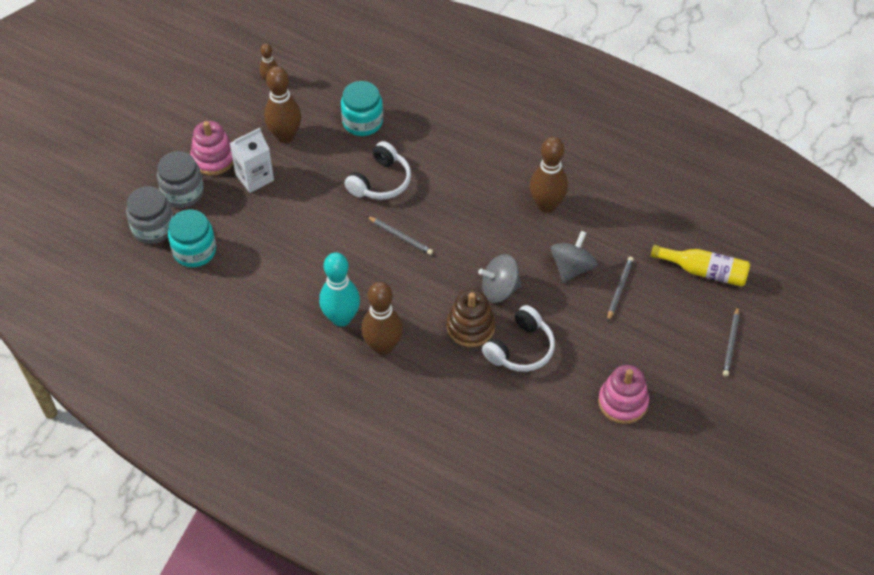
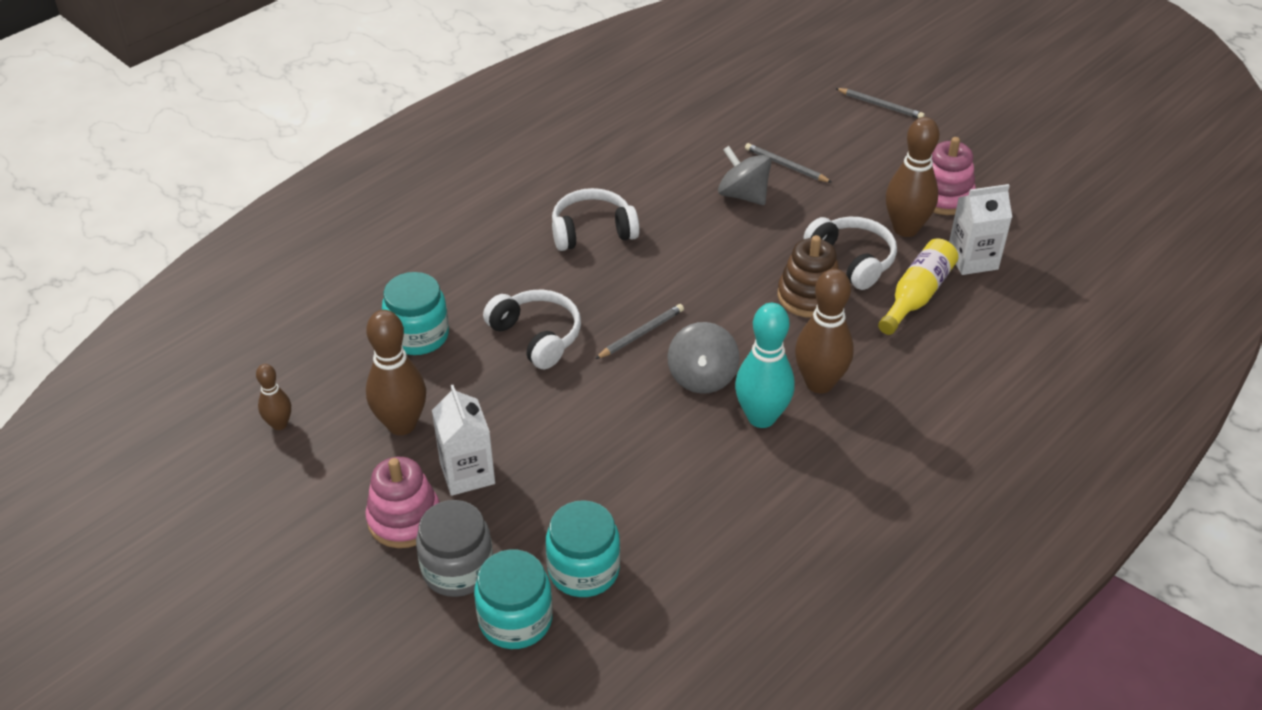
camera: 75 degrees left, 10 degrees down
grey jar [126,186,173,244] -> turquoise jar [474,549,553,649]
grey spinning top [478,254,522,303] -> grey spinning top moved to [668,322,740,394]
brown bowling pin [529,137,568,213] -> brown bowling pin moved to [886,117,939,237]
yellow bottle [651,245,750,287] -> yellow bottle moved to [878,239,958,335]
none -> white headphones [552,188,640,251]
none -> white carton [949,184,1012,275]

